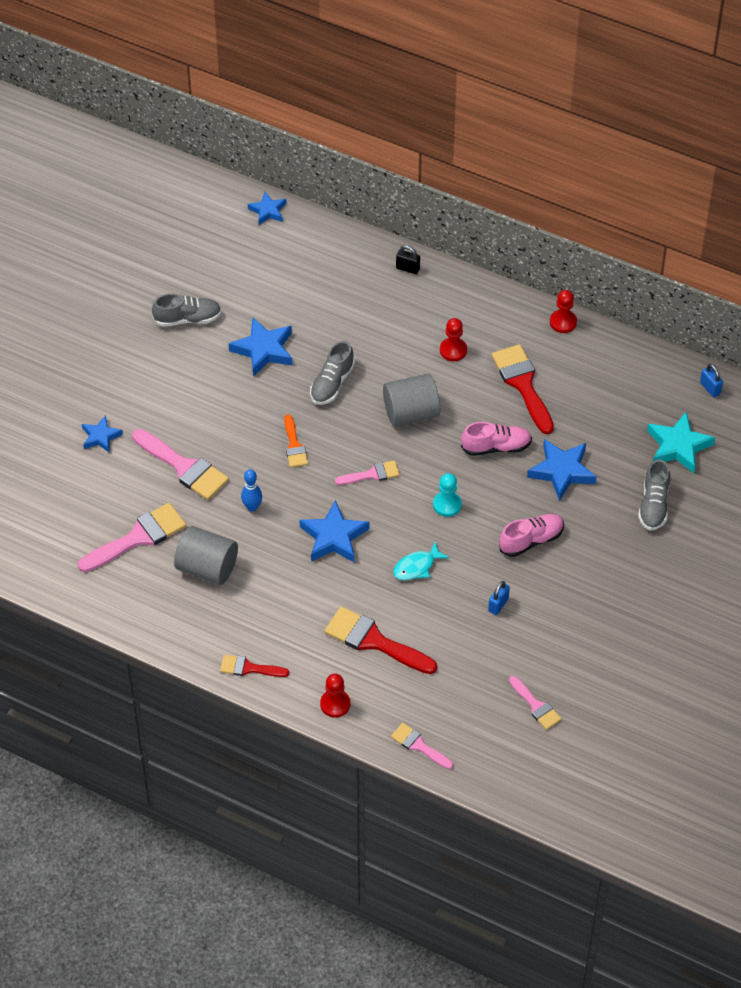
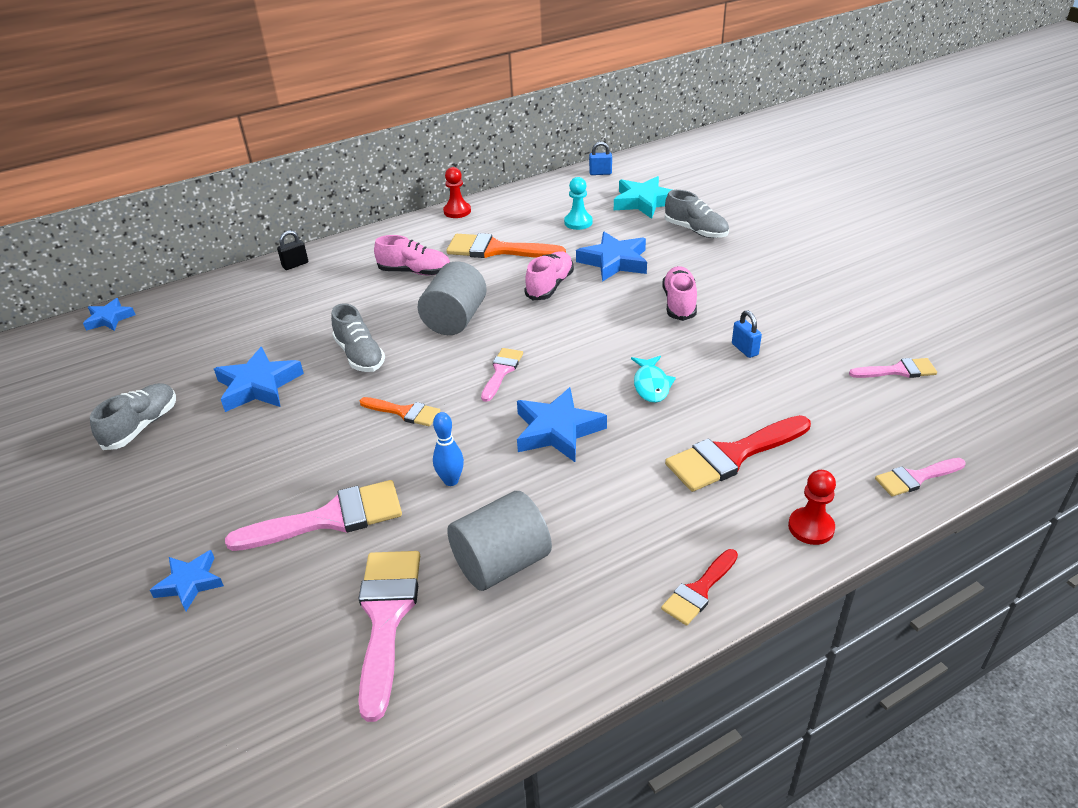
camera: 55 degrees left, 15 degrees down
turquoise pawn [433,473,462,517] -> turquoise pawn moved to [564,177,593,230]
red pawn [440,318,467,361] -> pink shoe [374,235,450,275]
red brush [492,344,554,434] -> orange brush [446,233,566,258]

